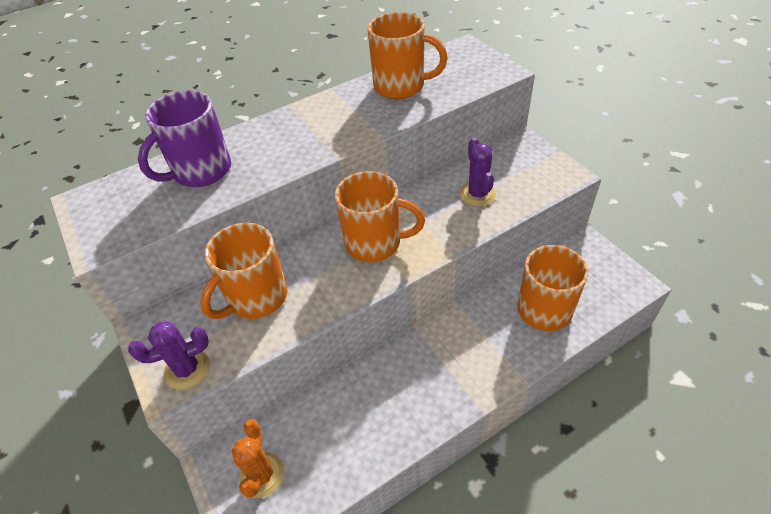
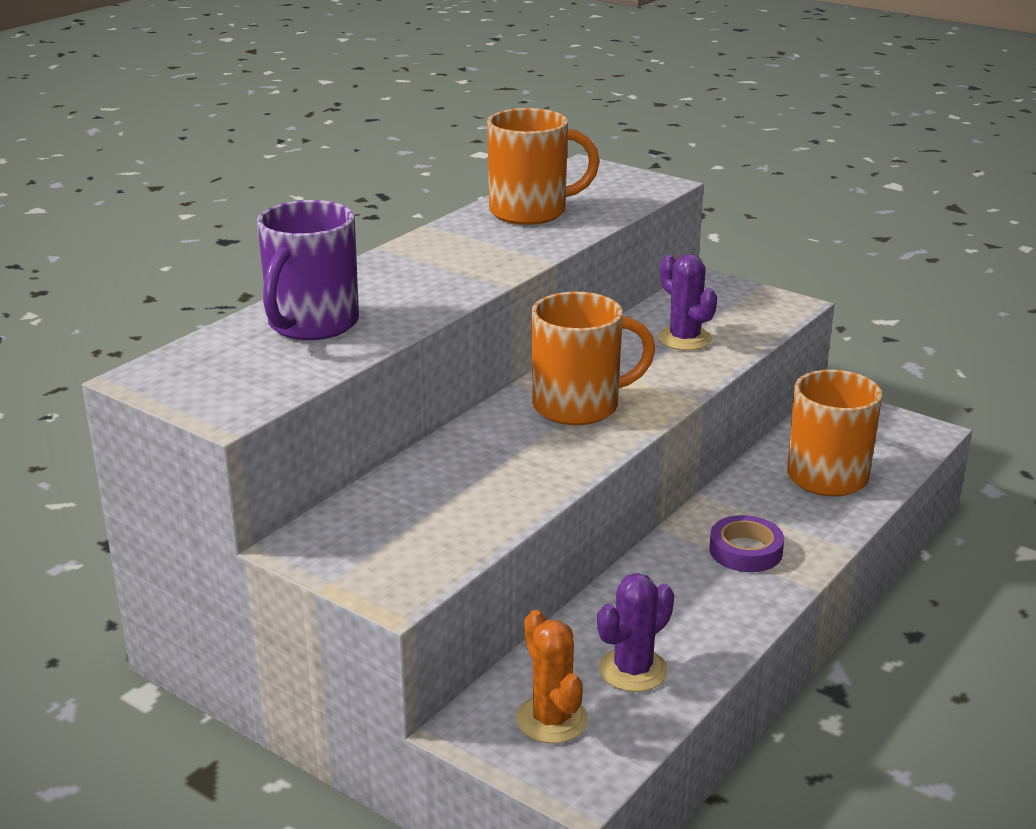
camera: 25 degrees left, 20 degrees down
purple cactus [128,322,210,390] -> purple cactus moved to [597,573,674,692]
orange mug [200,223,287,319] -> none
none -> purple tape [709,515,784,572]

